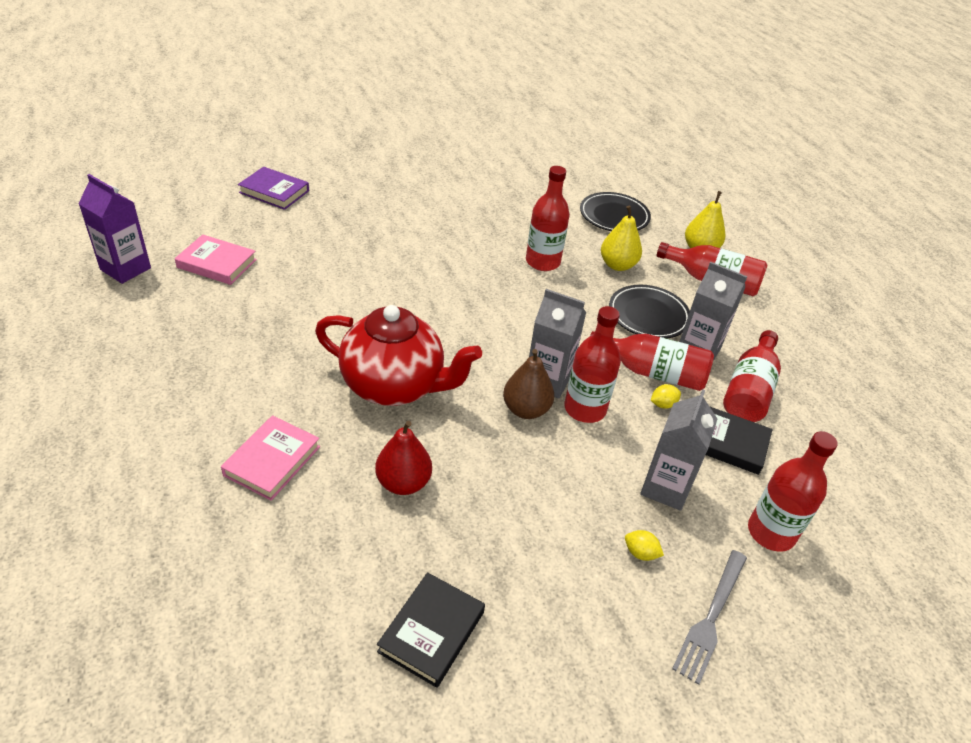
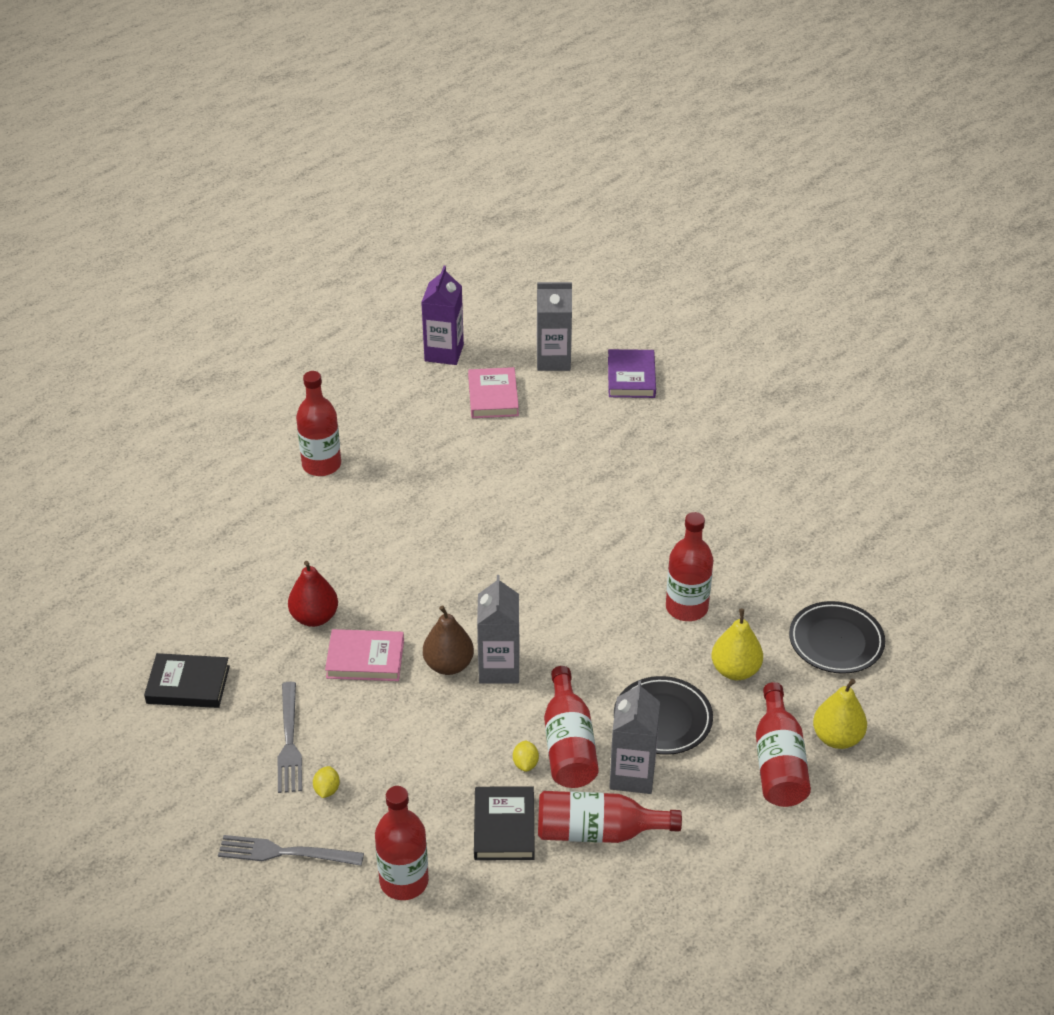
camera: 70 degrees right, 0 degrees up
pink book [221,415,320,501] -> pink book moved to [325,629,404,681]
red teapot [315,305,482,406] -> none
red bottle [564,306,621,423] -> red bottle moved to [296,371,341,476]
grey carton [640,389,717,511] -> grey carton moved to [537,282,572,371]
yellow lemon [651,384,681,409] -> yellow lemon turned 45 degrees clockwise [513,740,539,772]
none -> grey fork [278,682,302,793]

